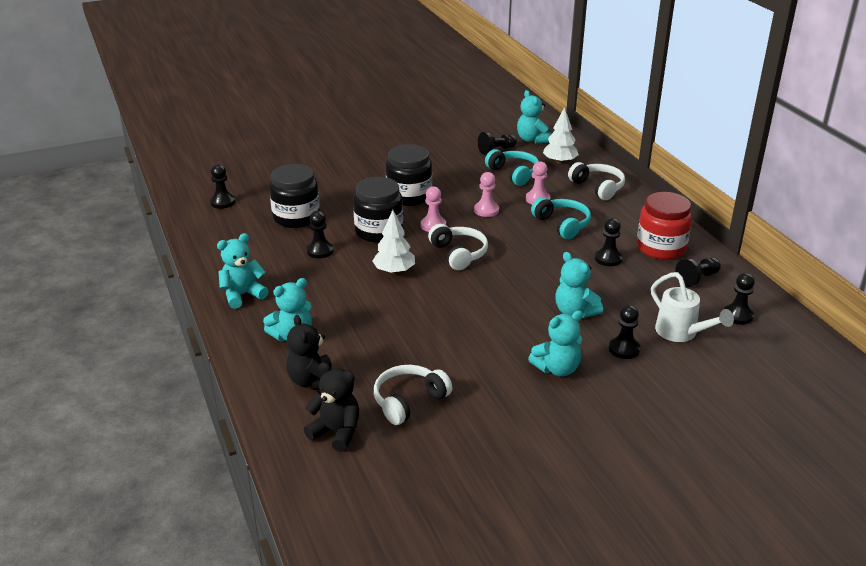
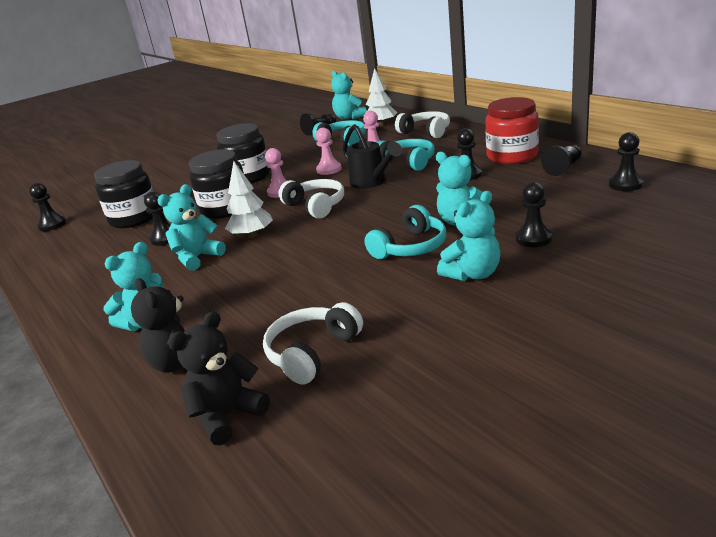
camera: 10 degrees left, 5 degrees down
turquoise teddy bear [217,233,269,309] -> turquoise teddy bear moved to [157,184,226,271]
black teddy bear [304,362,359,452] -> black teddy bear turned 60 degrees counterclockwise [168,311,270,445]
white watering can [651,272,734,342] -> none
none -> black watering can [343,124,402,189]
none -> turquoise headphones [365,205,446,259]

